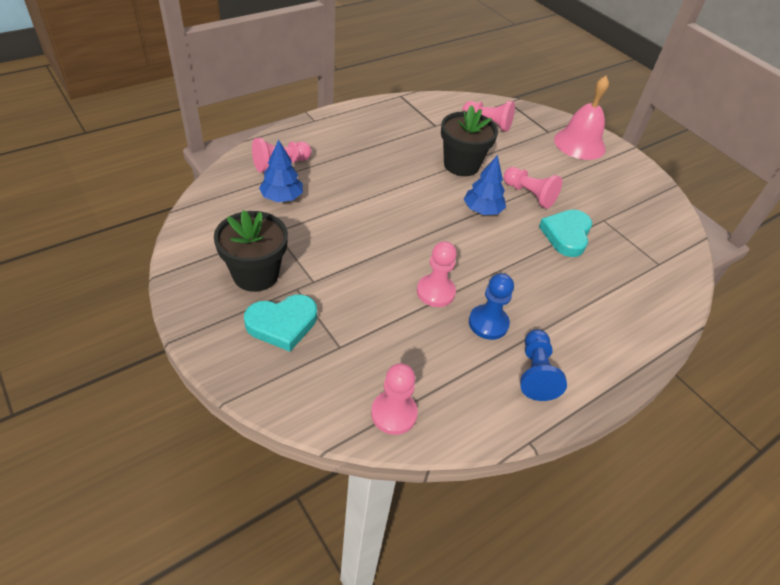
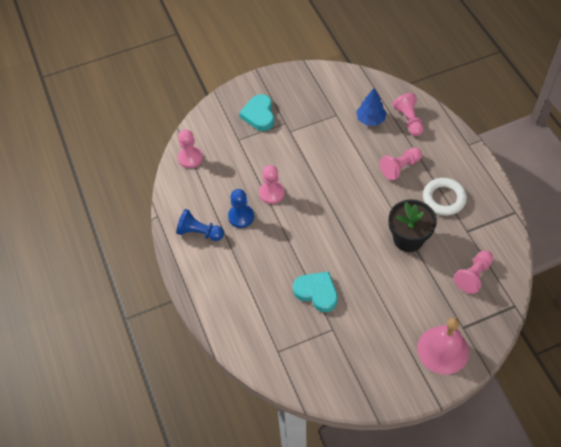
camera: 110 degrees right, 10 degrees up
black flower pot [214,210,288,292] -> none
blue tree [464,155,506,215] -> none
pink pawn [504,167,562,209] -> pink pawn moved to [379,147,422,180]
none -> white ring [423,178,467,215]

